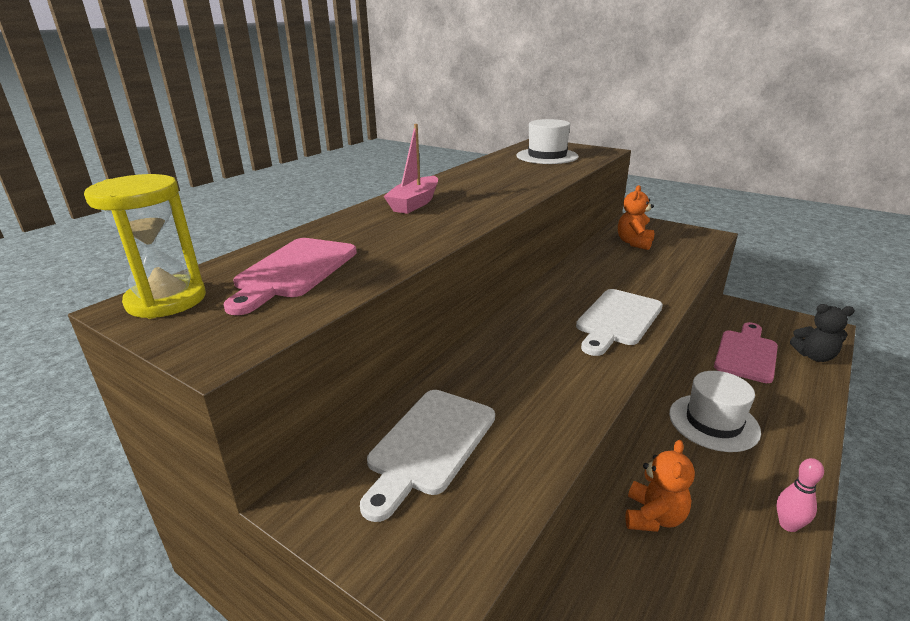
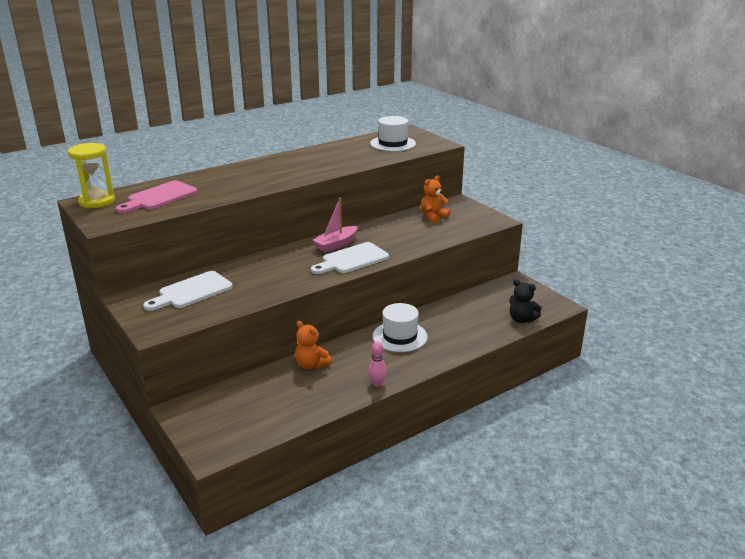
camera: 20 degrees right, 0 degrees up
pink boat [384,124,438,214] -> pink boat moved to [313,198,358,252]
orange teddy bear [625,440,695,532] -> orange teddy bear turned 90 degrees clockwise [295,321,332,369]
pink cutting board [714,322,778,383] -> none

